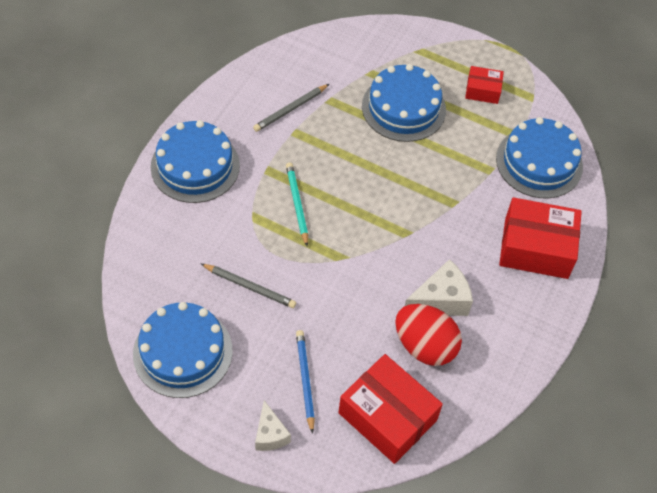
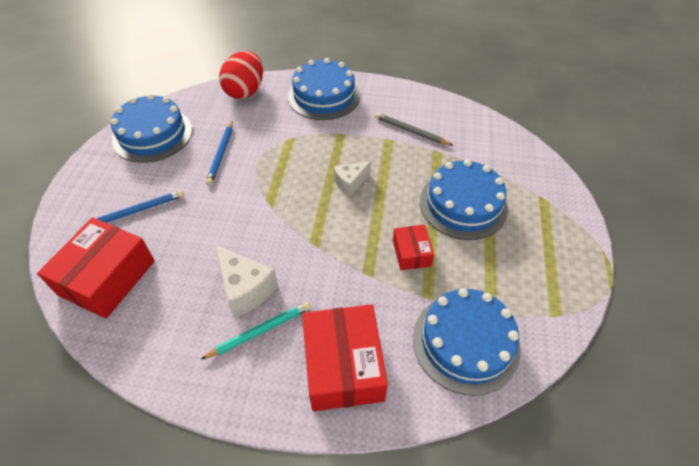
camera: 75 degrees right, 5 degrees down
grey pencil [201,264,296,308] -> blue pencil [206,121,233,185]
white cheese [255,400,291,451] -> white cheese moved to [334,161,371,196]
turquoise pencil [286,162,308,246] -> turquoise pencil moved to [200,302,311,360]
red egg [395,304,462,366] -> red egg moved to [219,51,263,99]
red box [465,66,504,104] -> red box moved to [393,225,434,270]

